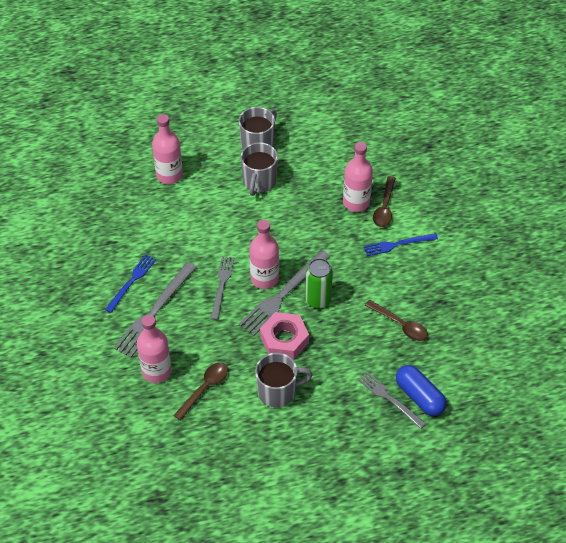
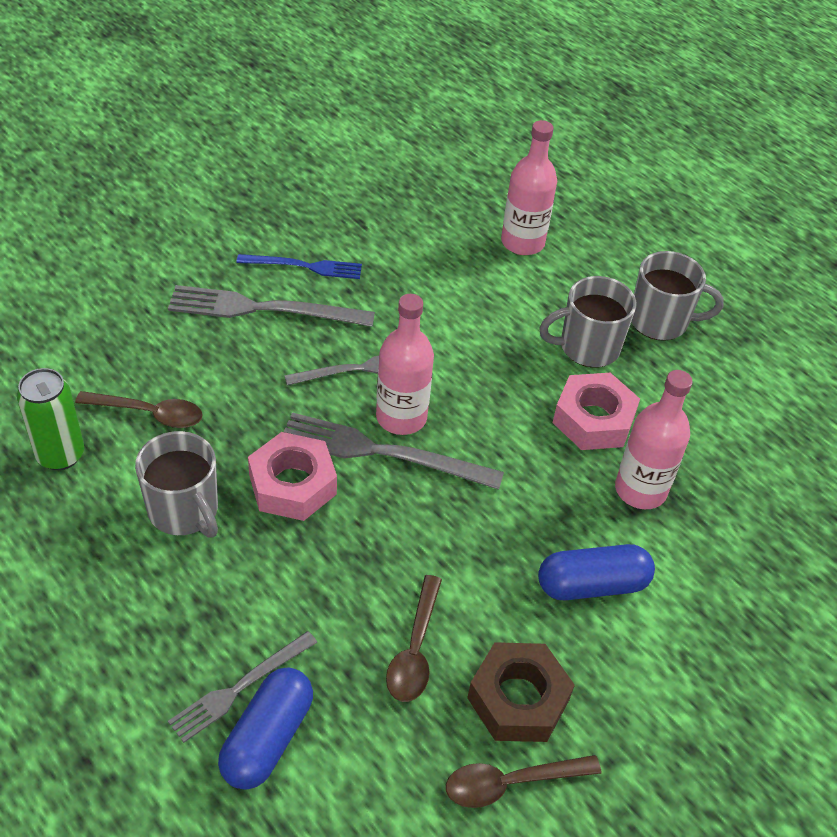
camera: 60 degrees right, 5 degrees down
pink bottle [137,315,172,383] -> none
green can [305,258,333,309] -> green can moved to [17,368,84,470]
grey fork [358,372,426,429] -> grey fork turned 150 degrees counterclockwise [168,631,317,743]
blue fork [364,233,438,256] -> blue capsule [538,544,655,600]
brown spoon [373,176,396,227] -> brown spoon moved to [446,755,601,808]
none -> brown nut [467,642,575,742]
none -> pink nut [553,373,640,450]

